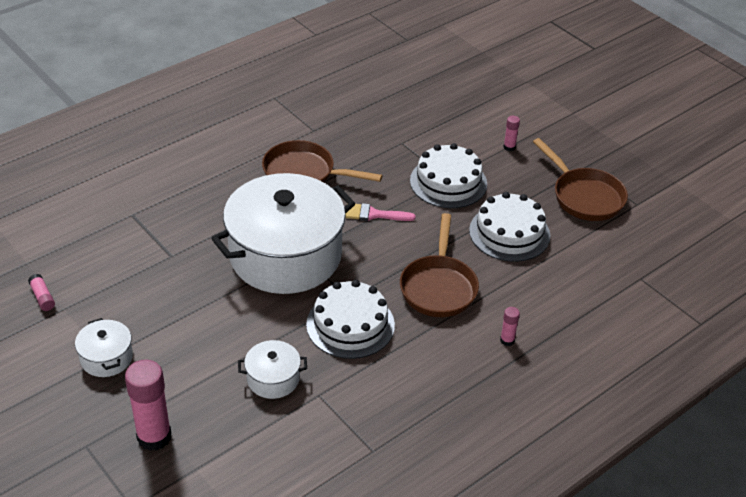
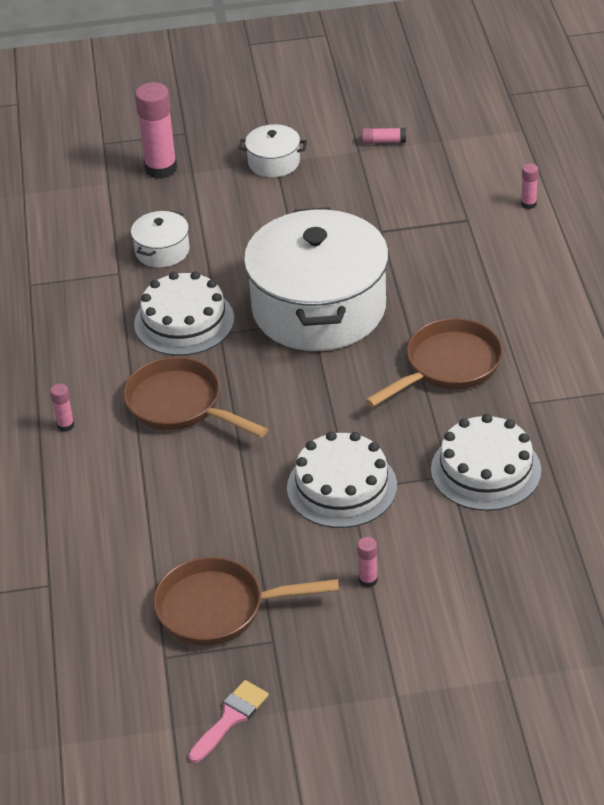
camera: 125 degrees right, 0 degrees up
pink brush [345,203,416,221] -> pink brush moved to [188,680,269,763]
white cake [469,192,550,262] -> white cake moved to [431,414,541,511]
none -> pink glue stick [521,164,539,209]

